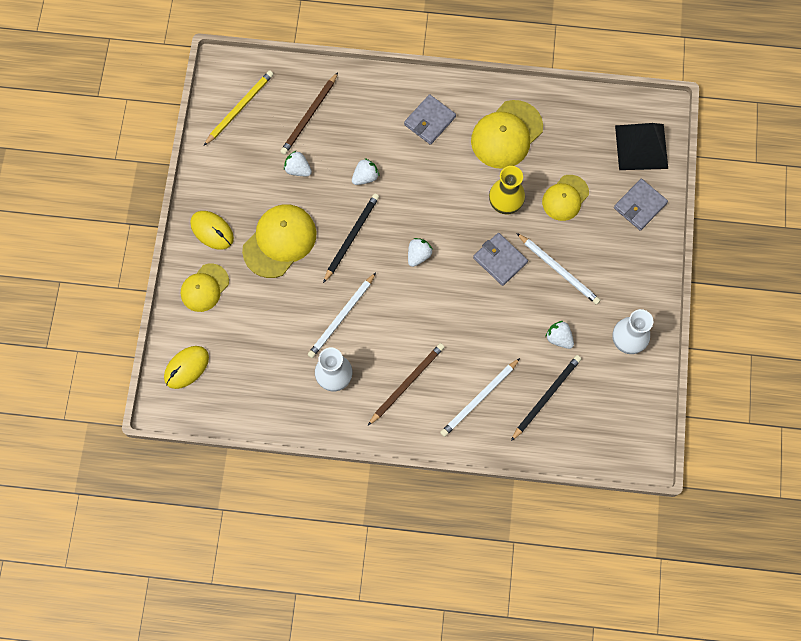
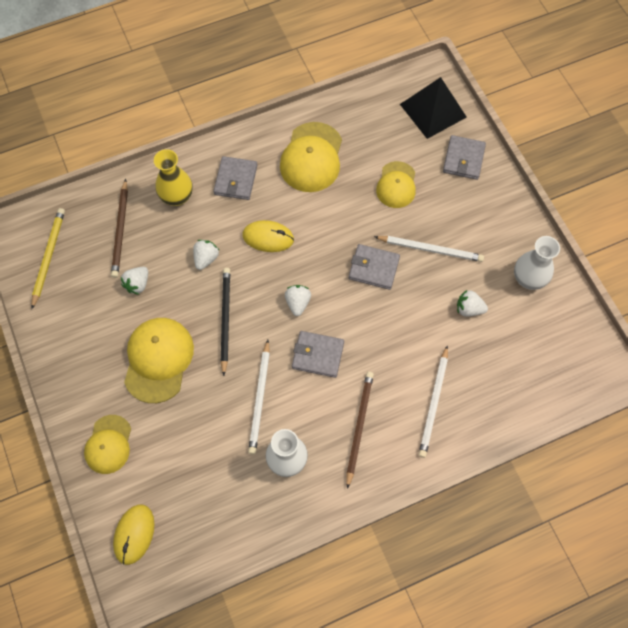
camera: 30 degrees left, 5 degrees down
yellow mouse [190,211,234,250] -> yellow mouse moved to [243,220,294,252]
white strawberry [284,150,312,176] -> white strawberry turned 60 degrees counterclockwise [120,267,148,295]
yellow vase [489,166,525,214] -> yellow vase moved to [154,149,193,206]
black pencil [511,355,581,441] -> none
none -> grey wallet [292,331,344,378]

